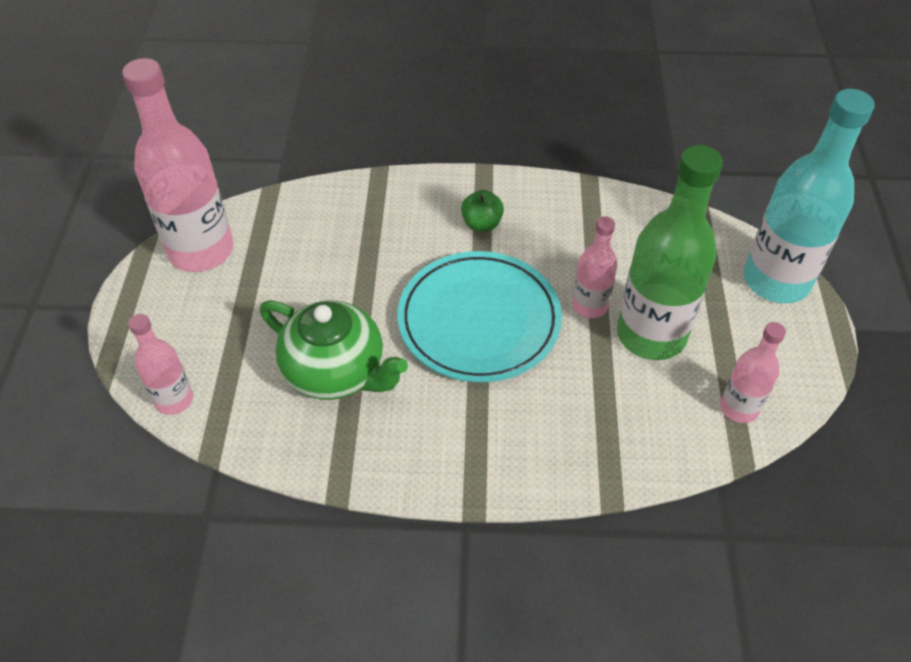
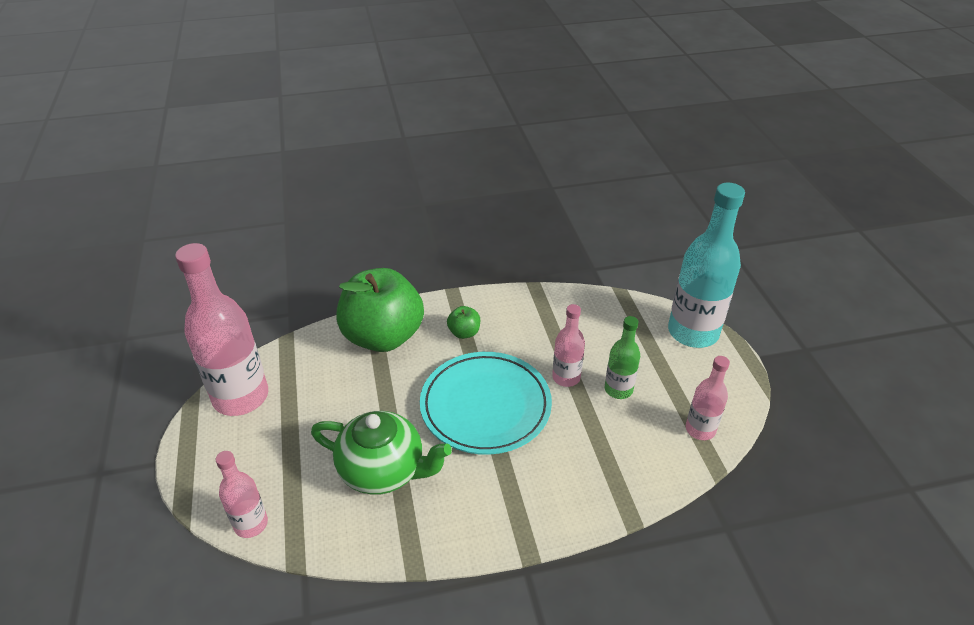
camera: 15 degrees left, 10 degrees down
green bottle [617,145,723,360] -> green bottle [605,316,640,399], size x0.52
none -> green apple [336,268,424,352]

